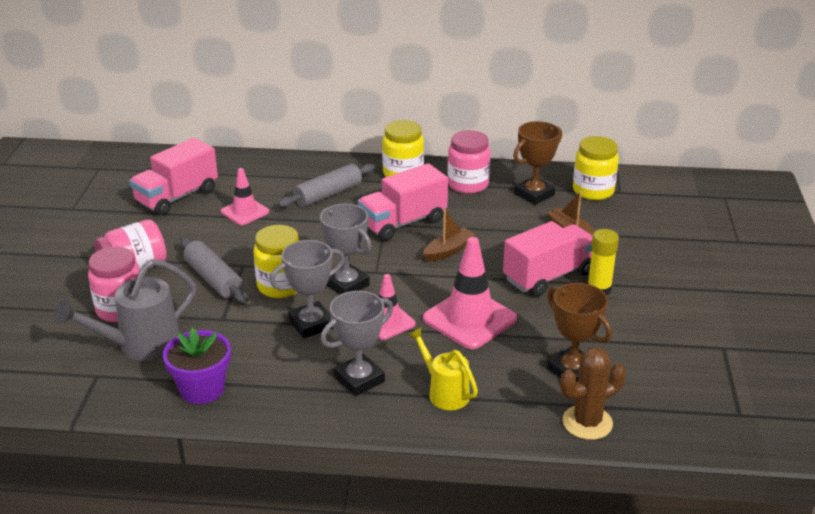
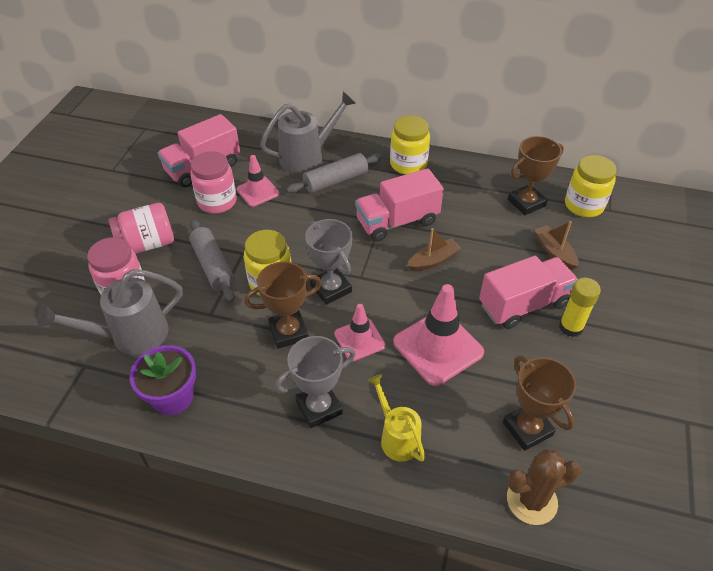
camera: 10 degrees right, 15 degrees up
grey trophy [270,240,345,338] -> brown trophy [244,262,322,349]
pink jar [448,130,491,194] -> pink jar moved to [190,151,237,214]
none -> grey watering can [260,91,356,173]

